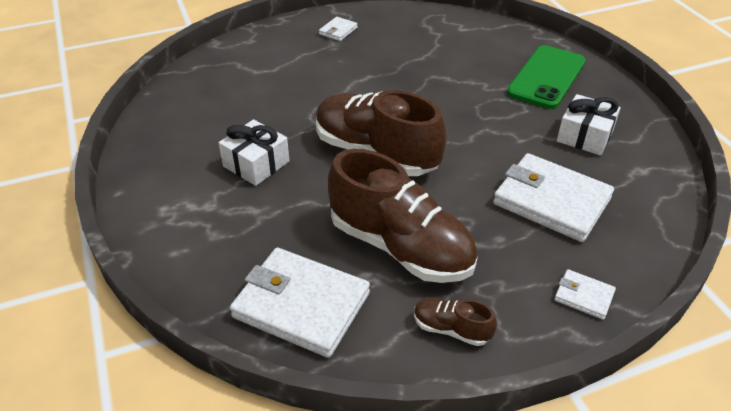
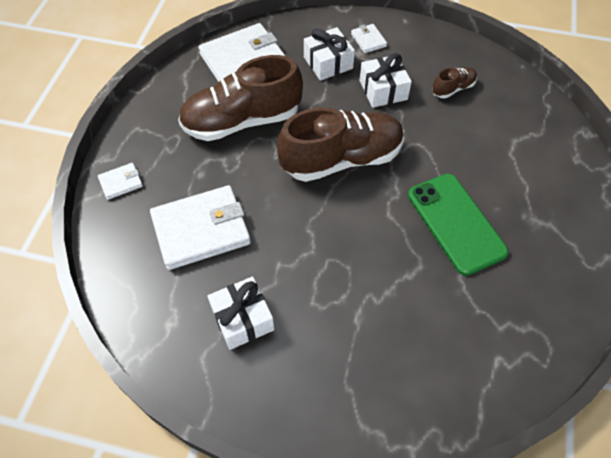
camera: 125 degrees right, 15 degrees up
white wallet [319,17,358,41] -> white wallet moved to [351,24,387,53]
brown shoe [414,298,497,346] -> brown shoe moved to [432,67,477,98]
green phone [507,45,586,109] -> green phone moved to [408,174,509,276]
none -> white gift [304,27,355,81]

